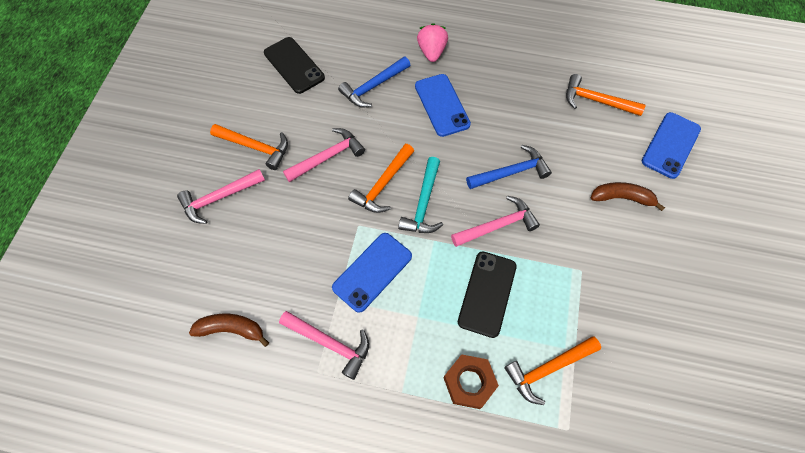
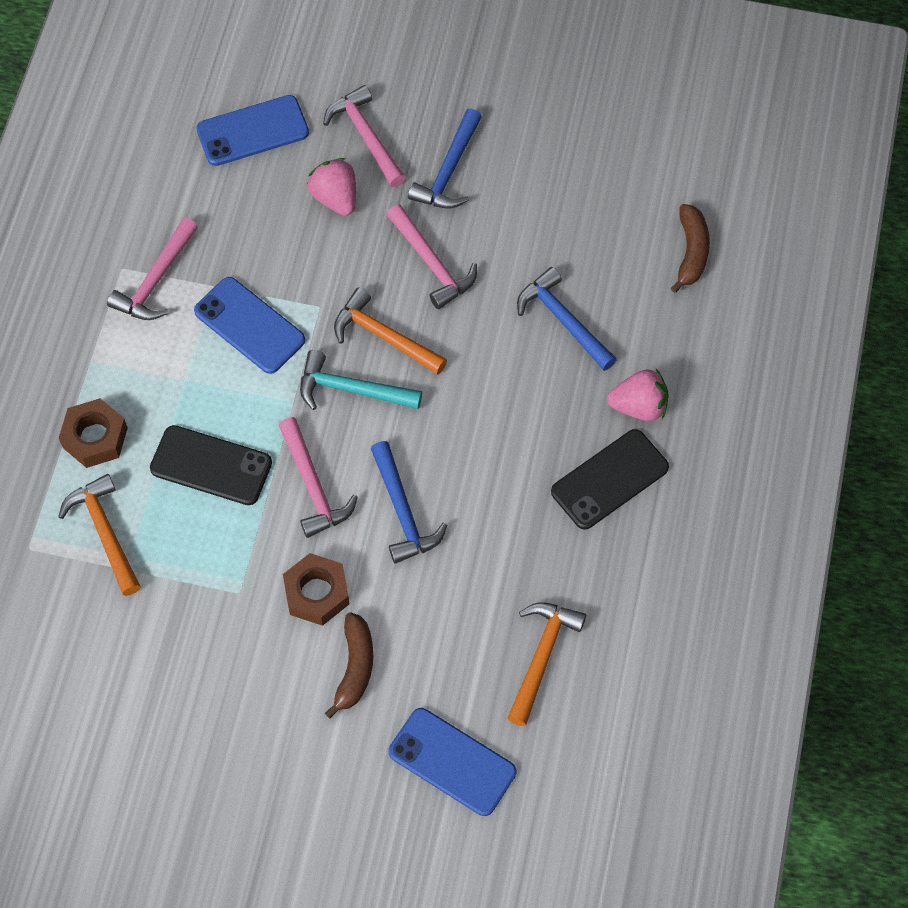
camera: 90 degrees right, 0 degrees up
brown banana [189,314,269,347] -> brown banana moved to [671,204,710,293]
orange hammer [210,124,288,170] -> blue hammer [408,109,482,209]
black phone [264,37,325,94] -> black phone moved to [551,429,669,530]
blue phone [415,74,471,137] -> blue phone moved to [196,95,309,166]
none -> brown nut [283,553,349,626]
none -> pink strawberry [307,158,356,216]

